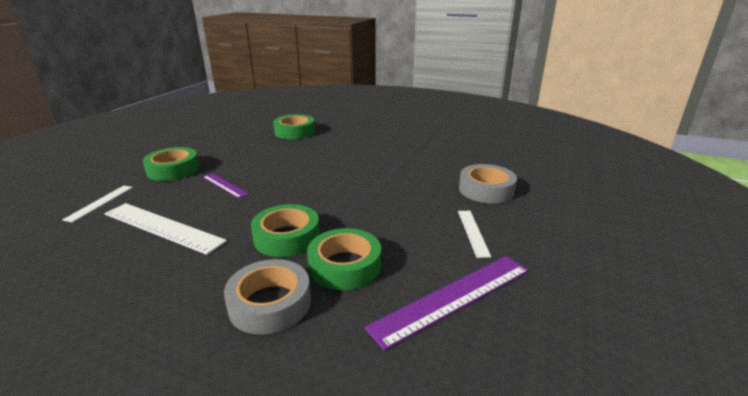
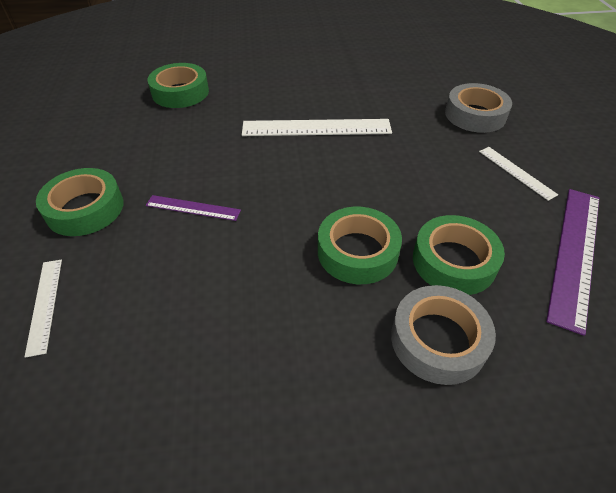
camera: 30 degrees left, 20 degrees up
white ruler [104,203,227,255] -> white ruler moved to [242,119,392,136]

